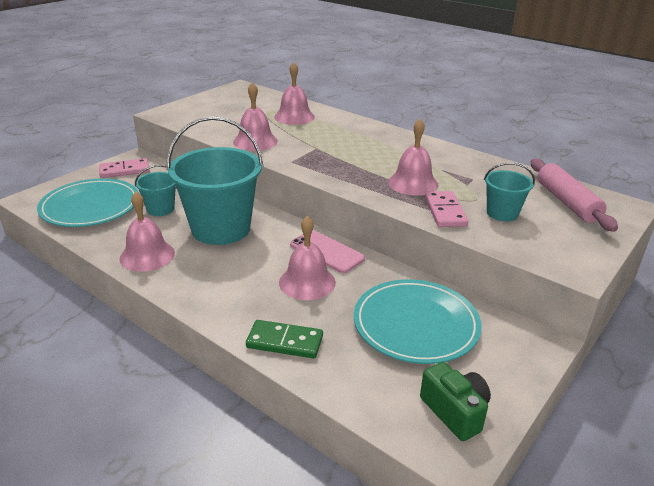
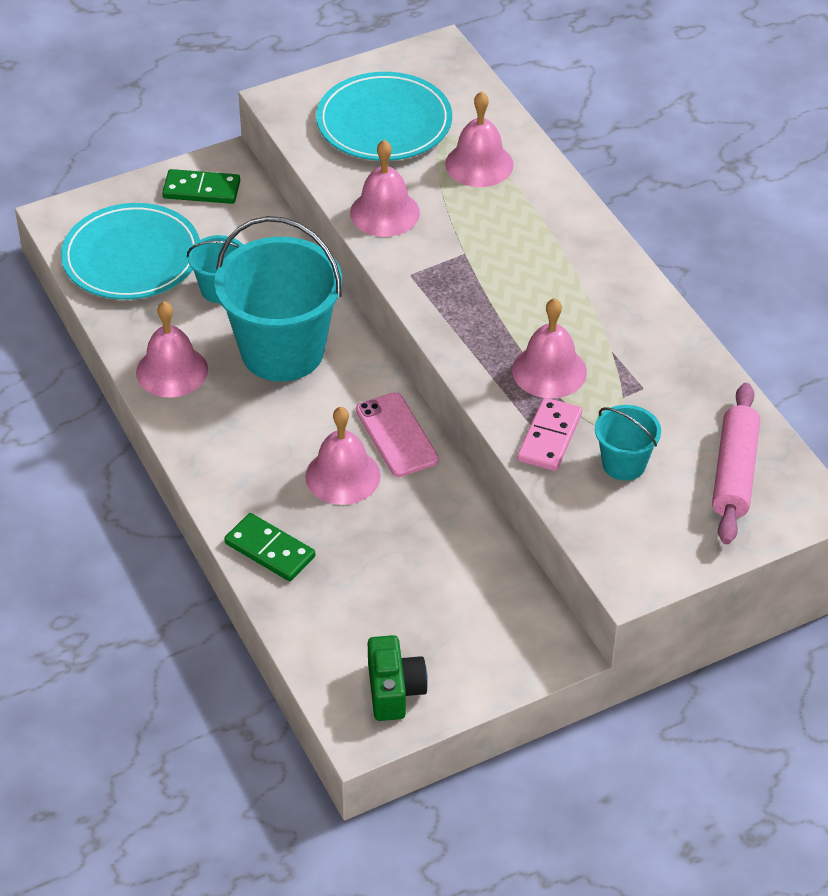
camera: 25 degrees right, 15 degrees up
pink domino [99,158,150,178] -> green domino [162,169,240,204]
turquoise plate [354,279,482,364] -> turquoise plate moved to [316,72,452,161]

